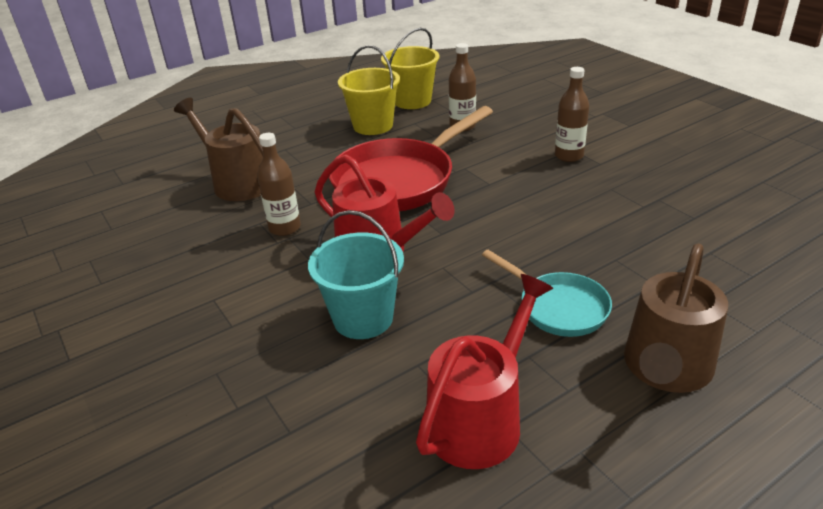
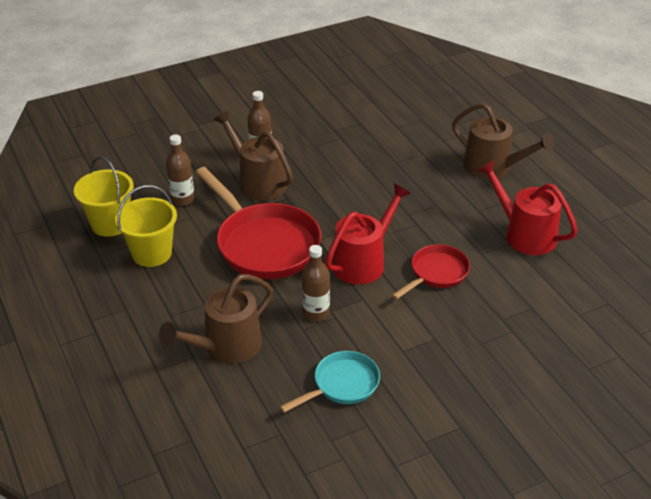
camera: 85 degrees left, 5 degrees up
turquoise bucket [308,210,404,339] -> red pan [392,245,470,299]
turquoise pan [482,250,612,337] -> turquoise pan moved to [280,351,380,413]
none -> brown watering can [214,110,293,200]

